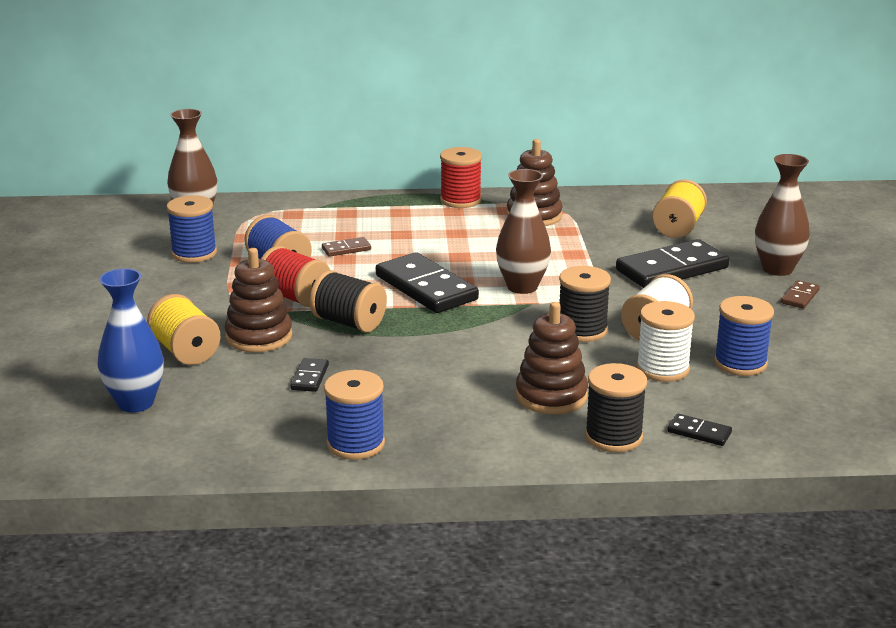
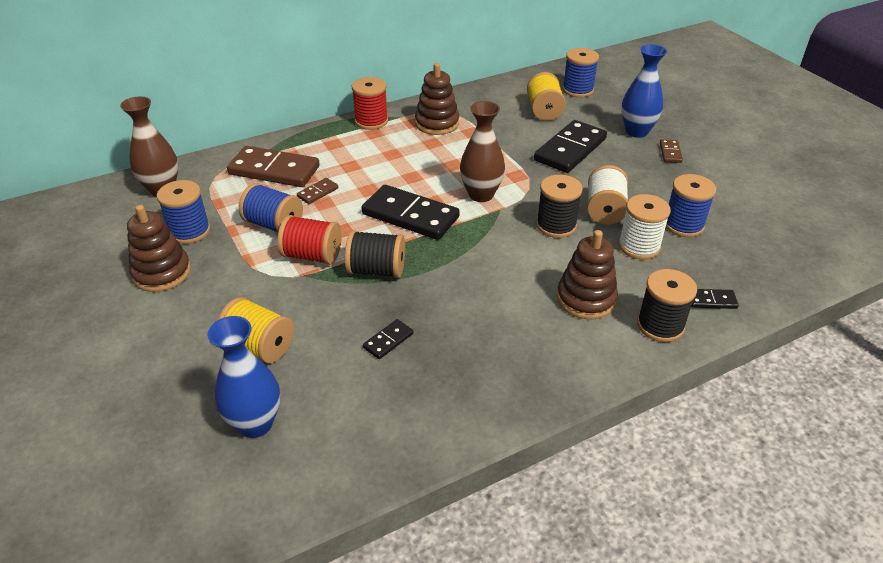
camera: 25 degrees left, 15 degrees up
brown stacking toy [225,248,292,352] -> brown stacking toy moved to [127,205,191,292]
black domino [290,358,329,392] -> black domino turned 60 degrees clockwise [363,319,413,359]
blue spool [324,370,385,460] -> blue spool moved to [562,48,599,98]
brown vase [755,154,810,276] -> blue vase [621,44,667,138]
none -> brown domino [227,146,320,187]

